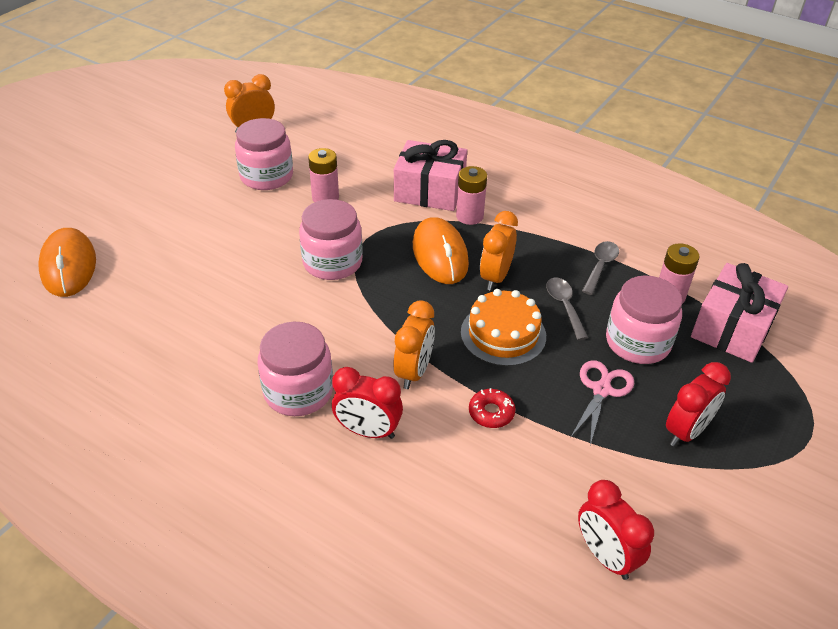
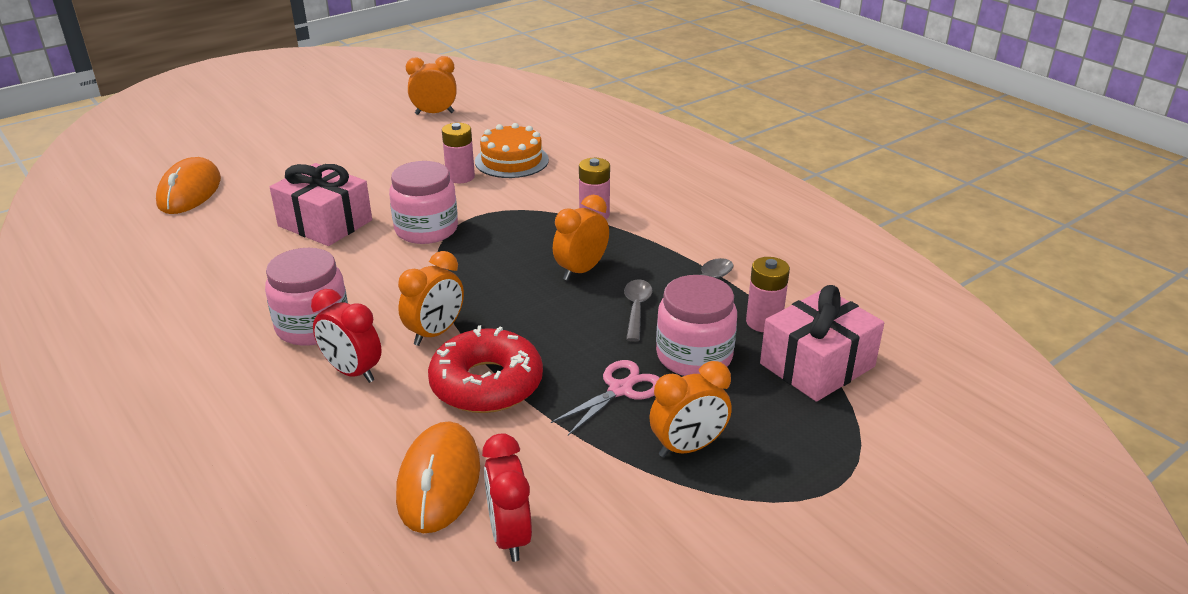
camera: 20 degrees right, 10 degrees down
pink jar [235,118,293,190] -> none
pink gift [394,140,467,211] -> pink gift moved to [270,163,372,246]
orange mouse [413,217,469,284] -> orange mouse moved to [396,421,480,533]
orange cake [461,289,546,366] -> orange cake moved to [475,123,549,178]
red donut [469,388,516,428] -> red donut [428,325,543,413], size x2.18
red clock [666,362,731,447] -> orange clock [649,361,732,457]

